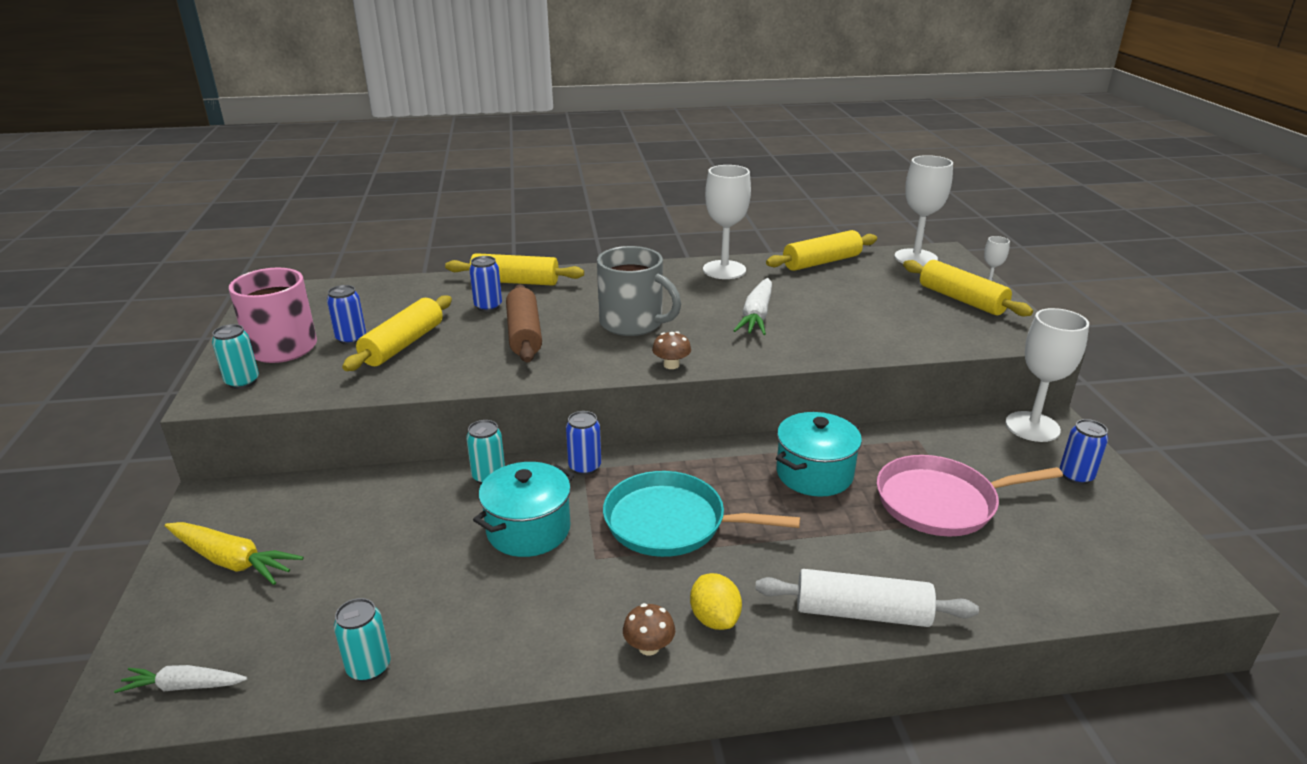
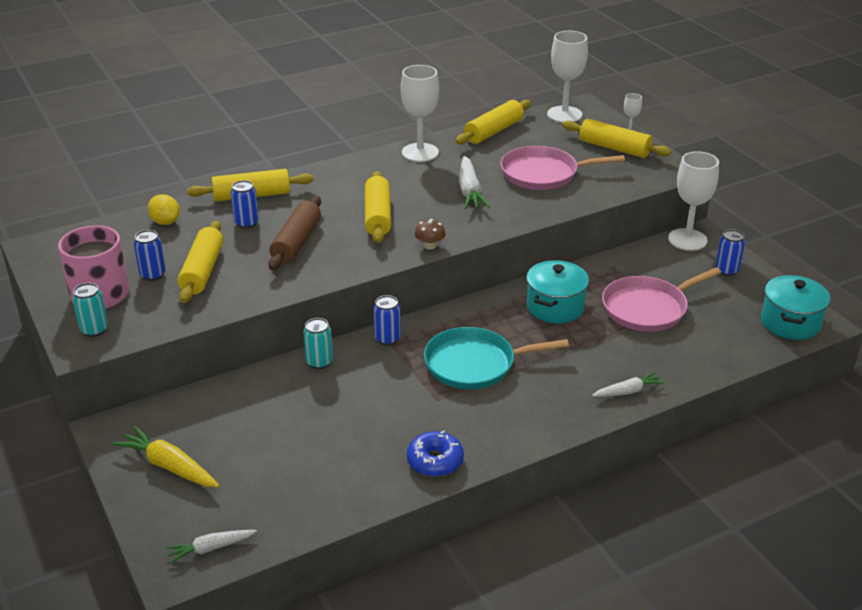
camera: 20 degrees left, 5 degrees up
yellow carrot [165,522,304,585] -> yellow carrot turned 150 degrees counterclockwise [112,426,219,487]
turquoise can [334,598,391,682] -> none
turquoise pot [473,462,574,557] -> turquoise pot moved to [761,275,830,340]
brown rolling pin [506,284,542,363] -> brown rolling pin turned 45 degrees clockwise [268,196,321,270]
grey mug [597,246,681,336] -> yellow rolling pin [365,171,391,243]
brown mushroom [623,603,675,656] -> none
yellow lemon [690,573,742,630] -> yellow lemon moved to [148,194,180,225]
white rolling pin [755,569,979,627] -> white carrot [592,372,665,397]
none -> blue donut [407,431,464,477]
none -> pink pan [500,146,625,190]

